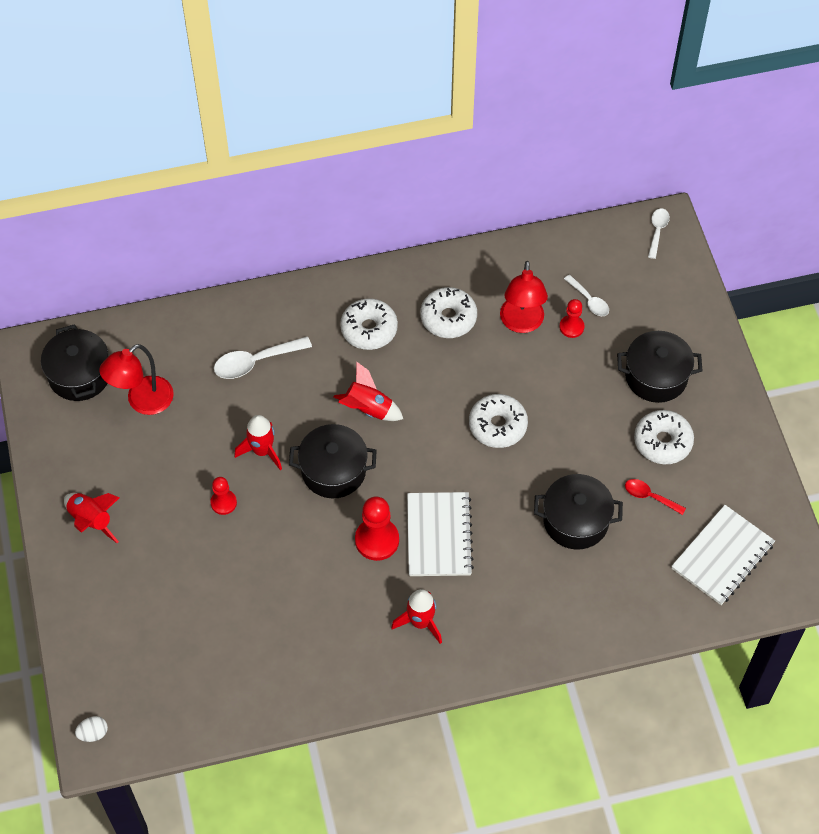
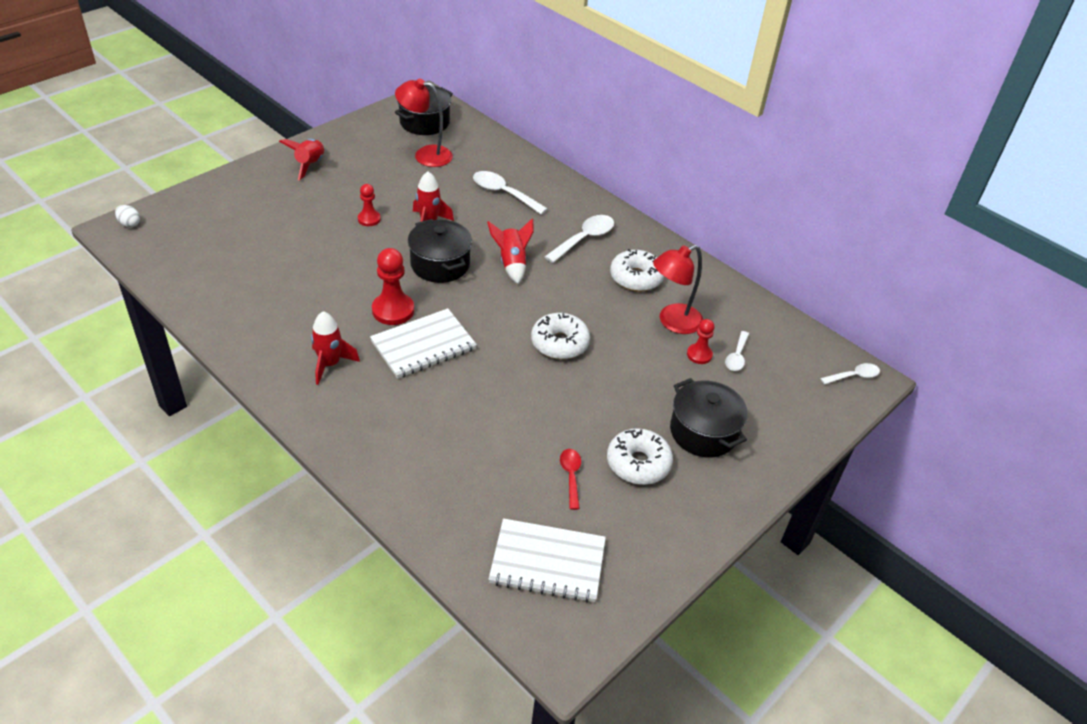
camera: 55 degrees right, 15 degrees down
white donut [340,298,398,350] -> white spoon [545,215,614,263]
black pot [534,474,623,549] -> none

